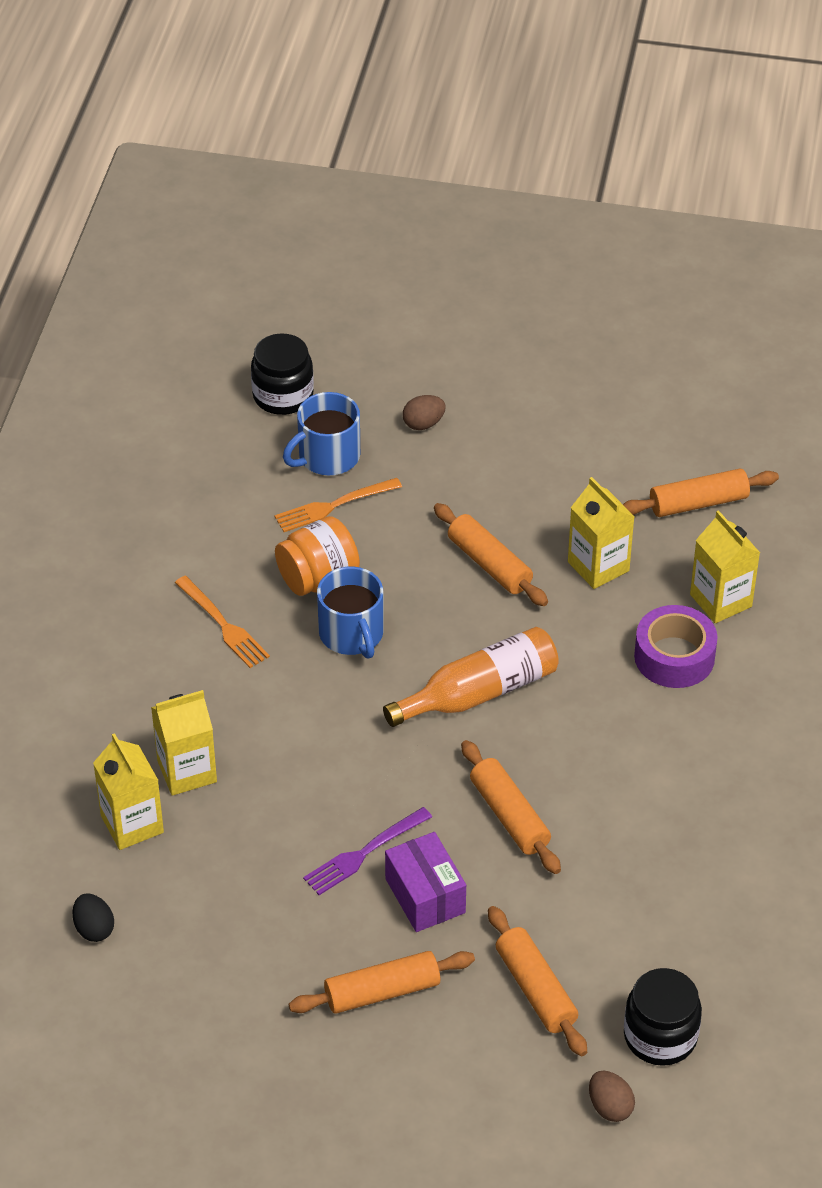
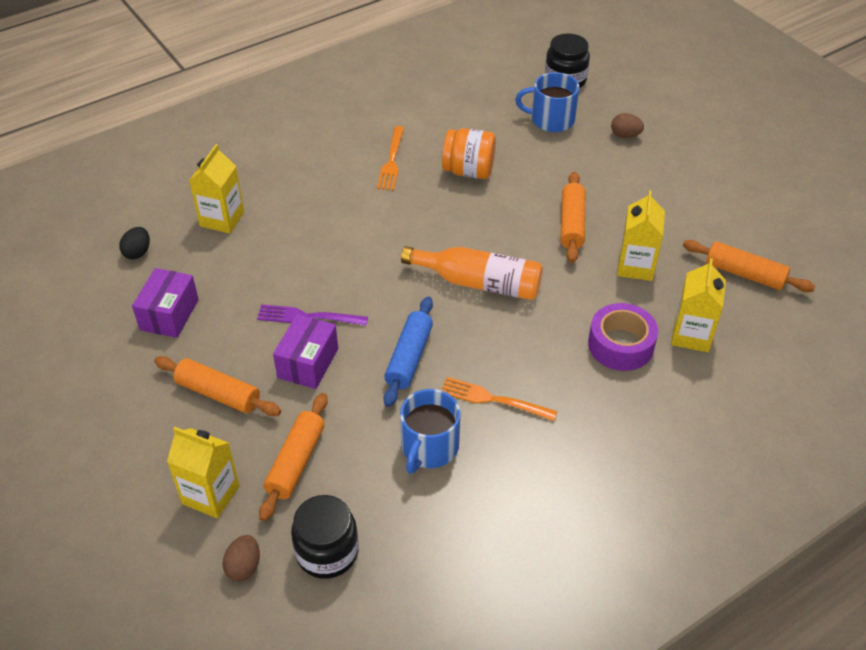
camera: 45 degrees right, 0 degrees up
yellow carton [151,690,217,796] -> yellow carton moved to [167,427,240,519]
orange fork [275,478,402,532] -> orange fork moved to [441,377,558,421]
blue mug [317,566,384,659] -> blue mug moved to [400,389,461,474]
orange rolling pin [461,740,561,874] -> blue rolling pin [384,297,433,407]
none -> purple box [132,268,199,338]

